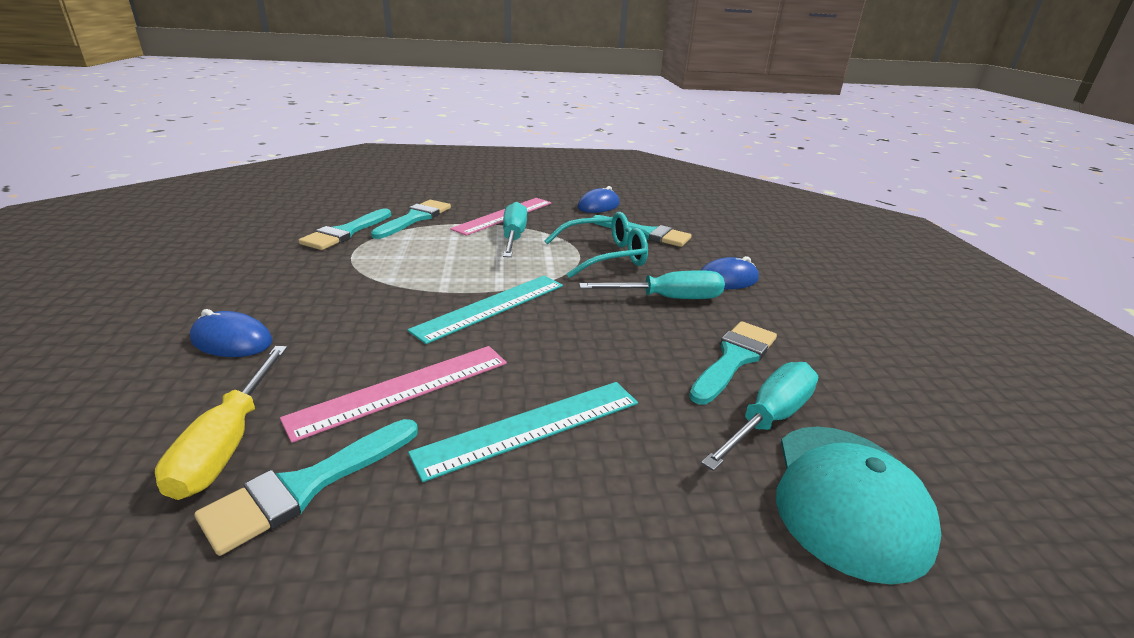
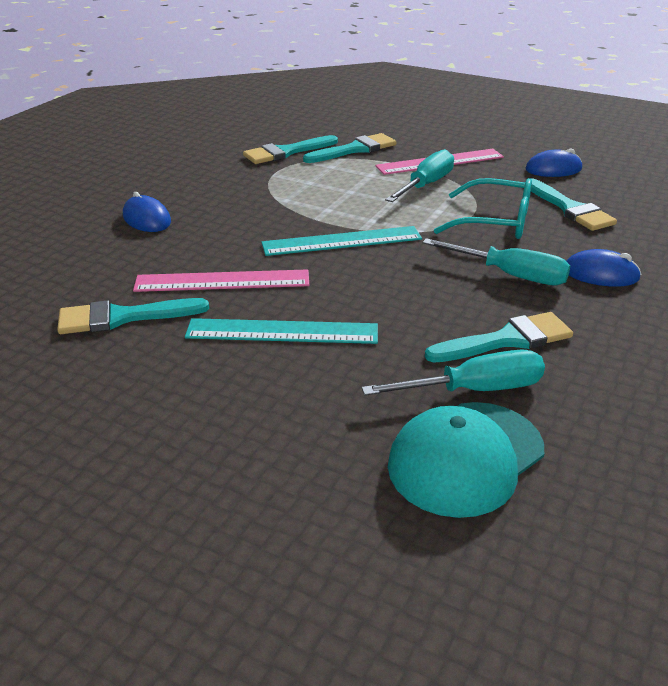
camera: 35 degrees right, 5 degrees up
yellow screwdriver [155,346,287,500] -> none

